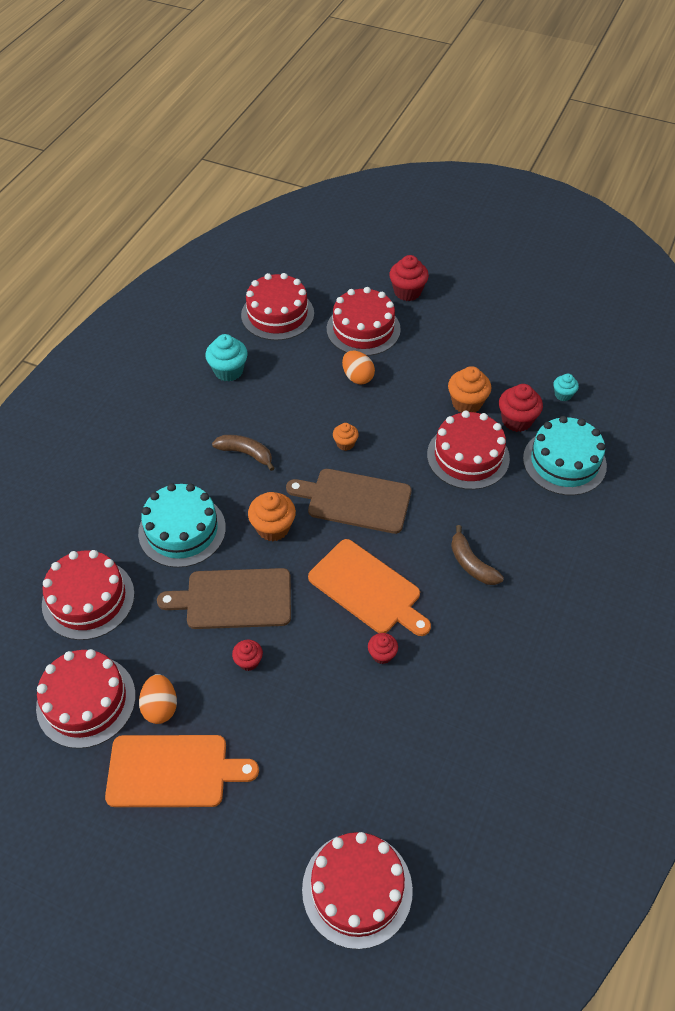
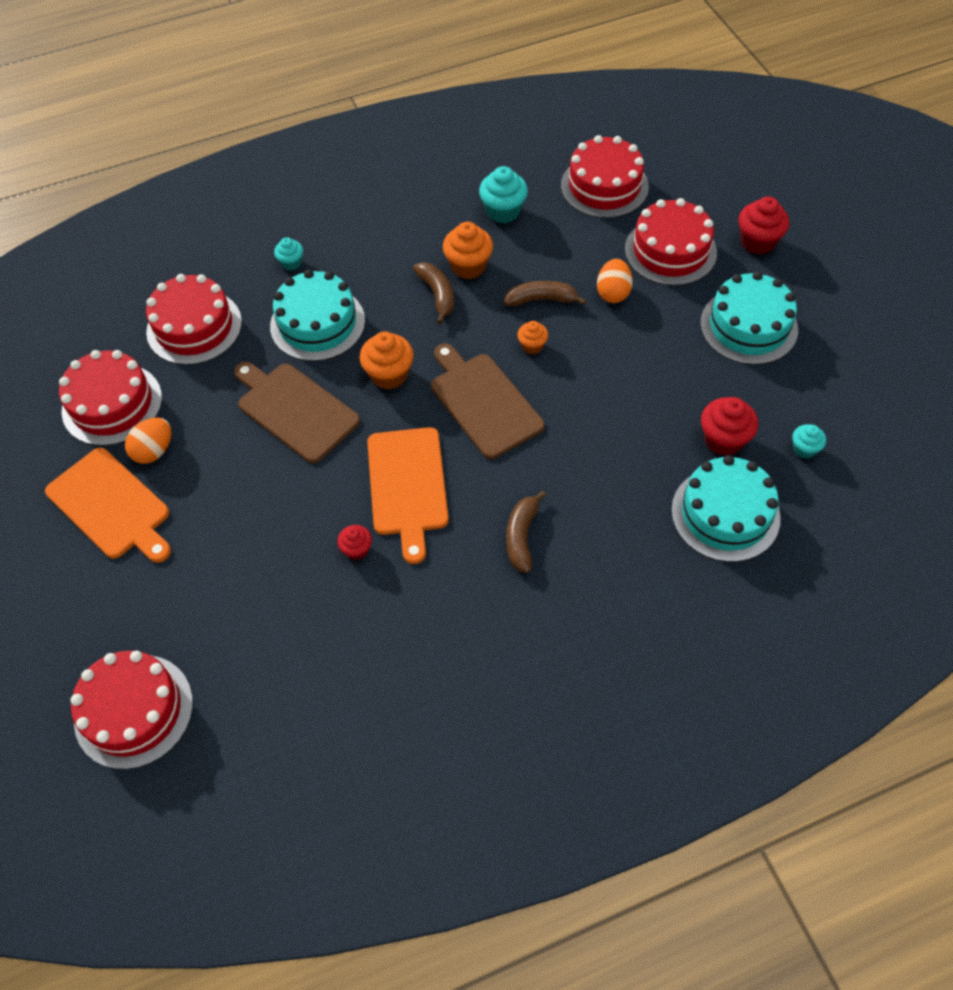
camera: 45 degrees right, 5 degrees up
red cupcake [232,640,263,671] -> none
red cake [427,410,510,490] -> none
orange cupcake [448,366,491,413] -> orange cupcake moved to [443,222,493,279]
none -> turquoise cupcake [274,238,303,271]
none -> brown banana [504,281,586,306]
none -> turquoise cake [700,271,798,365]

